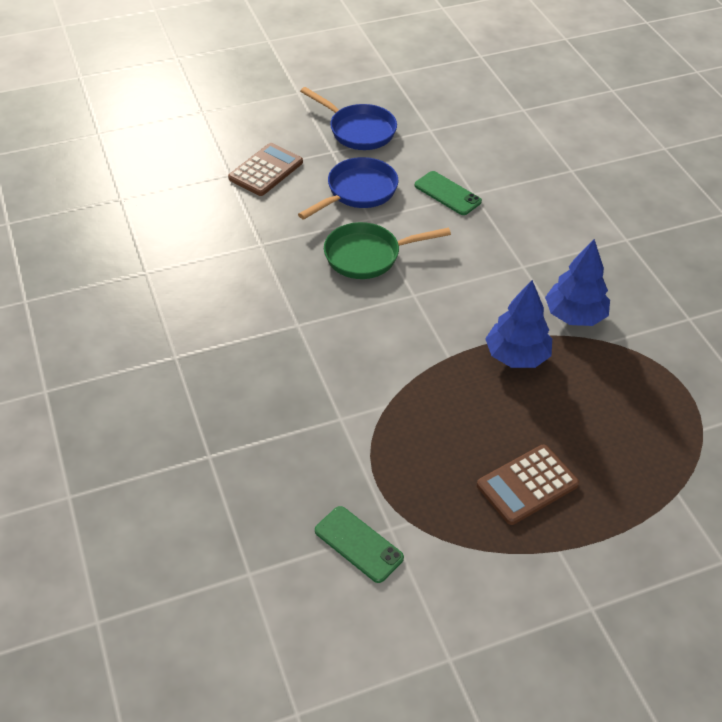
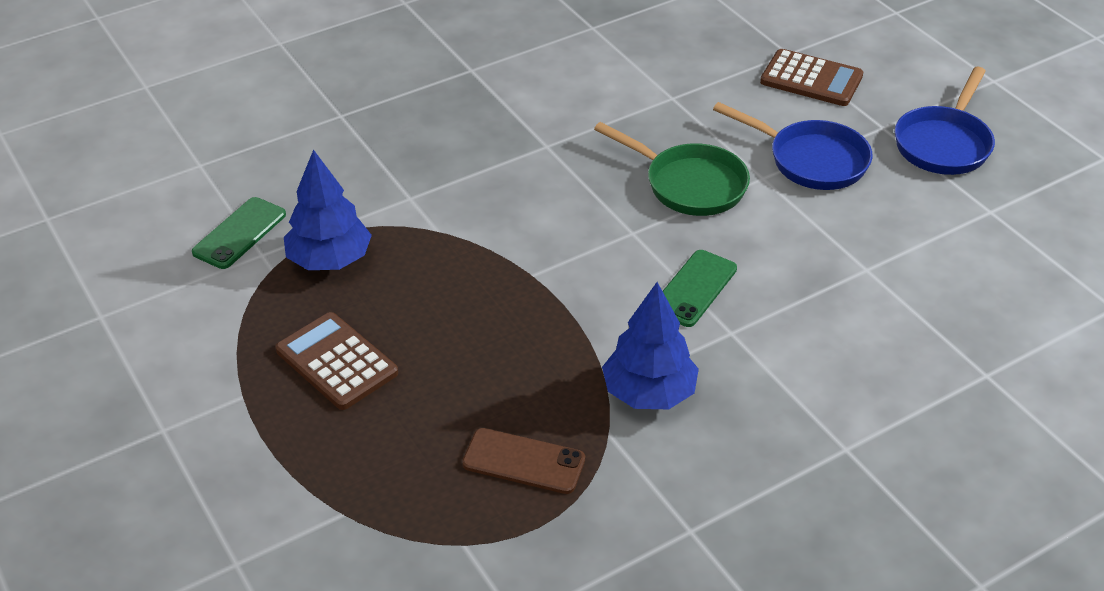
camera: 80 degrees right, 5 degrees down
green pan [324,222,451,279] -> green pan turned 150 degrees clockwise [594,122,750,216]
green phone [415,171,482,215] -> green phone moved to [663,250,737,327]
blue tree [485,280,552,368] -> blue tree moved to [284,149,372,270]
none -> brown phone [462,428,585,494]

